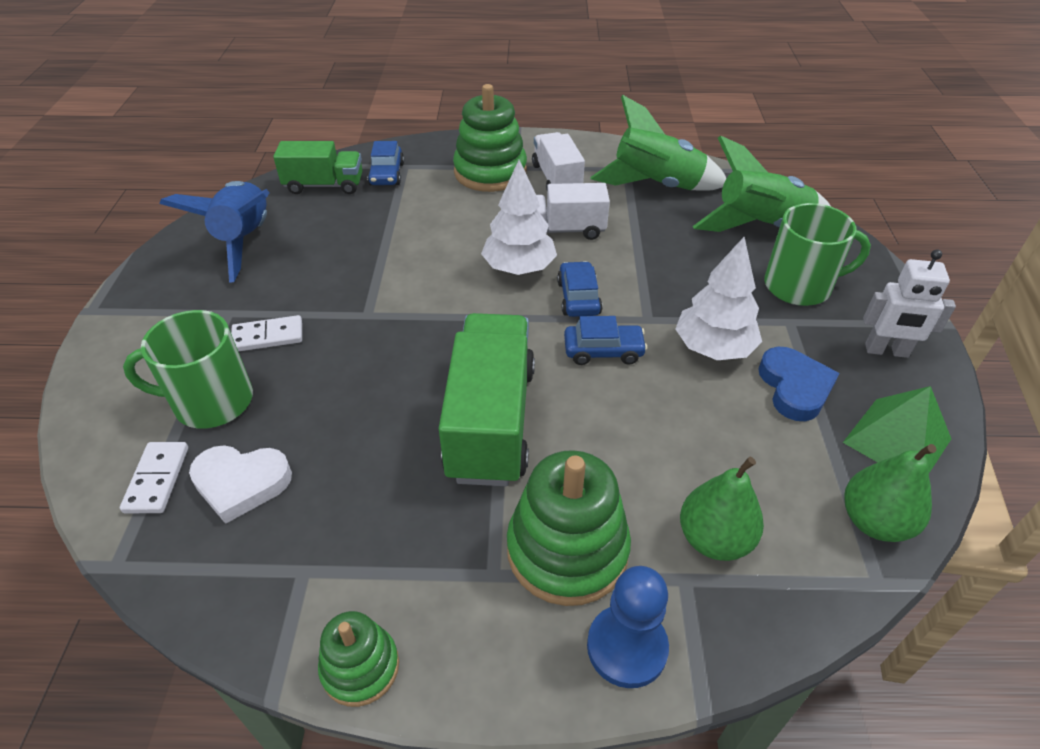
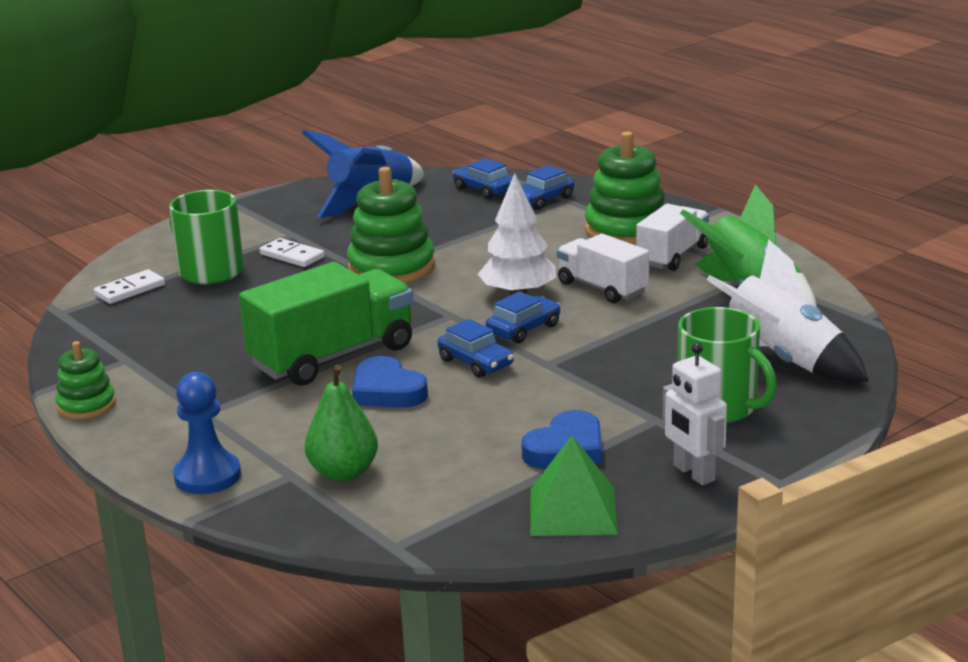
camera: 50 degrees right, 20 degrees down
white heart [189,445,292,524] -> none
green truck [273,141,363,194] -> blue car [453,158,513,199]
green stacking toy [507,450,631,606] -> green stacking toy moved to [347,167,435,284]
white tree [675,237,762,360] -> none
green rocket [693,135,830,232] -> white rocket [706,239,869,382]
green pear [844,444,936,542] -> none
none -> blue heart [352,356,428,408]

